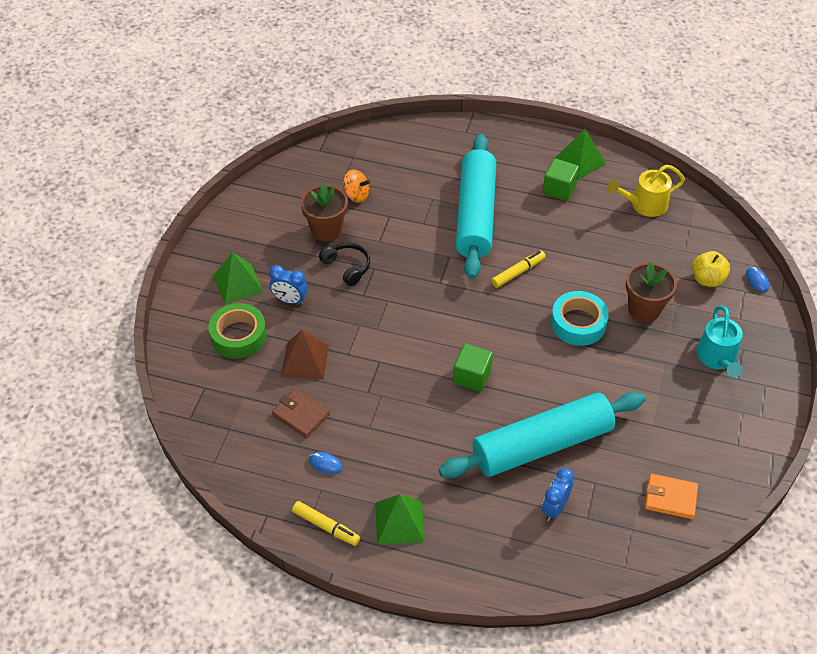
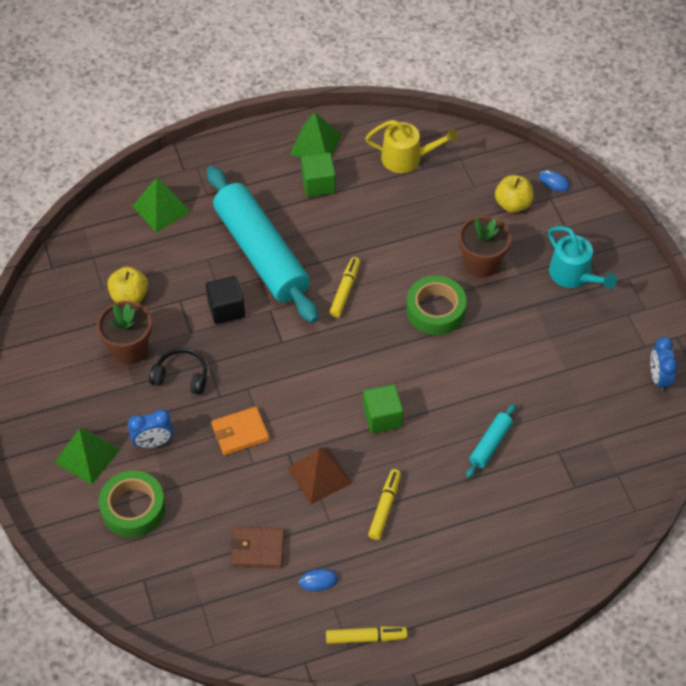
camera: 35 degrees left, 5 degrees up
brown pyramid [281,330,329,380] -> brown pyramid moved to [288,447,352,504]
orange spinning top [343,169,370,203] -> yellow apple [107,267,148,303]
green pyramid [375,494,425,544] -> green pyramid moved to [132,177,191,232]
turquoise rolling pin [439,392,645,478] -> turquoise rolling pin [466,403,516,478], size x0.42
blue clock [542,468,574,521] -> blue clock moved to [650,337,678,392]
turquoise tape [551,291,609,346] -> green tape [406,276,466,335]
yellow watering can [607,165,685,217] -> yellow watering can turned 120 degrees counterclockwise [365,120,458,173]
orange wallet [645,474,698,519] -> orange wallet moved to [211,406,269,455]
none -> black cube [206,276,245,324]
none -> yellow marker [368,469,401,540]

